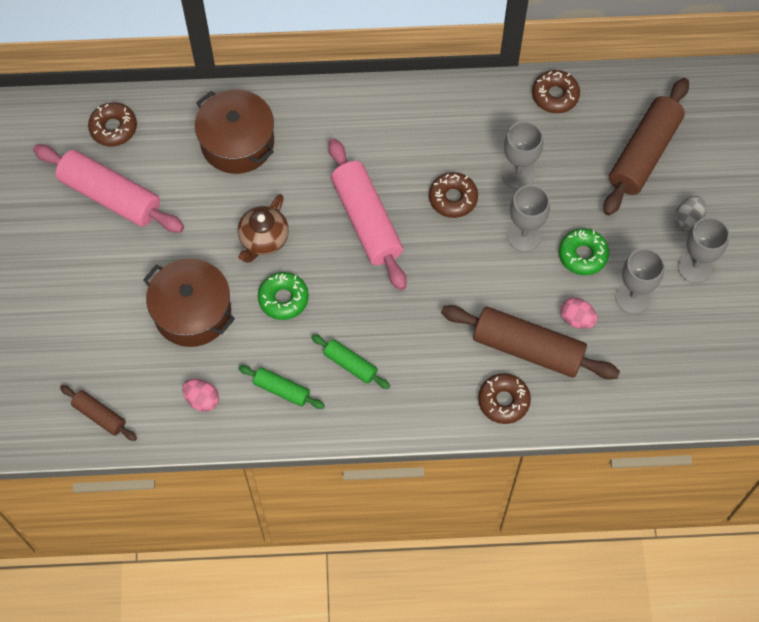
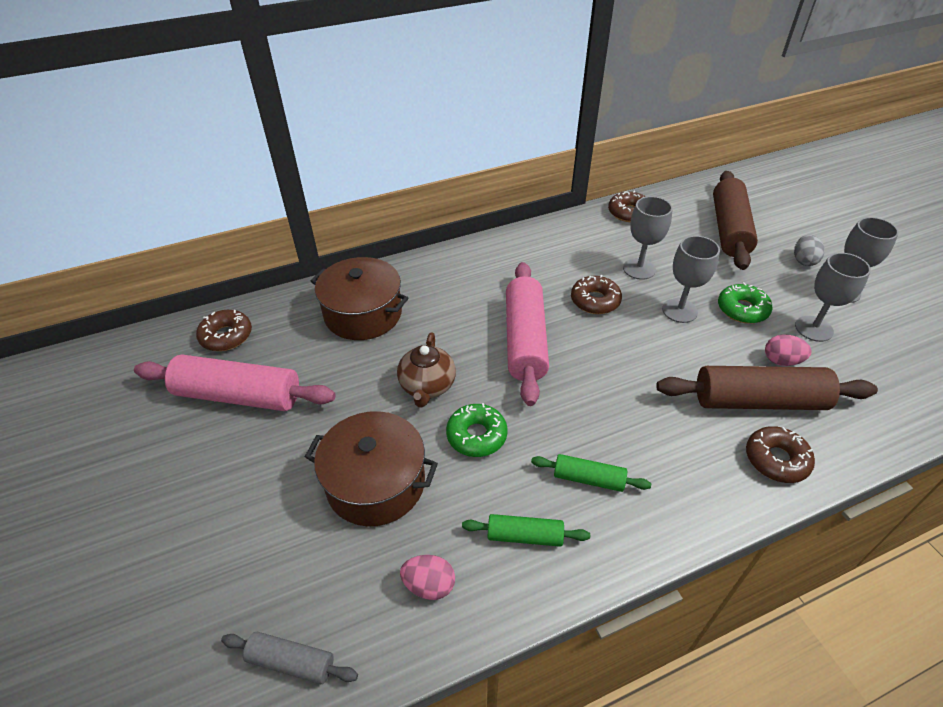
camera: 20 degrees left, 20 degrees down
brown rolling pin [60,385,137,441] -> grey rolling pin [221,632,358,684]
pink rolling pin [328,138,407,290] -> pink rolling pin turned 45 degrees clockwise [506,262,549,406]

